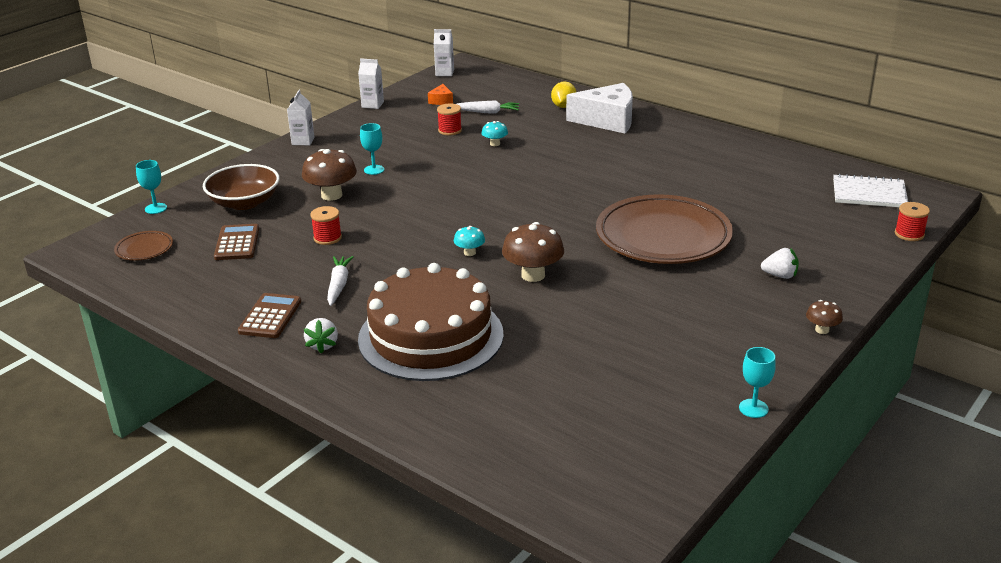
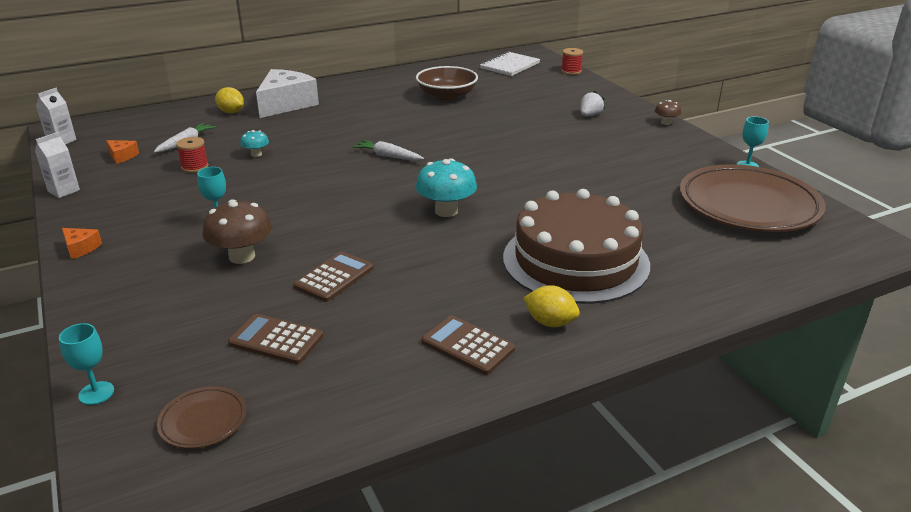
camera: 65 degrees left, 0 degrees up
brown bowl [203,164,280,210] -> brown bowl moved to [416,66,478,101]
white carton [287,90,315,145] -> orange cheese [62,228,102,259]
white strawberry [304,318,338,354] -> yellow lemon [524,285,580,327]
red spool [311,206,342,245] -> brown calculator [293,251,374,302]
white carrot [327,256,353,306] -> white carrot moved to [352,140,424,160]
turquoise mushroom [454,226,485,256] -> turquoise mushroom [416,158,477,217], size x1.89
brown mushroom [502,222,564,282] -> none
brown plate [596,194,733,264] -> brown plate moved to [680,164,826,232]

